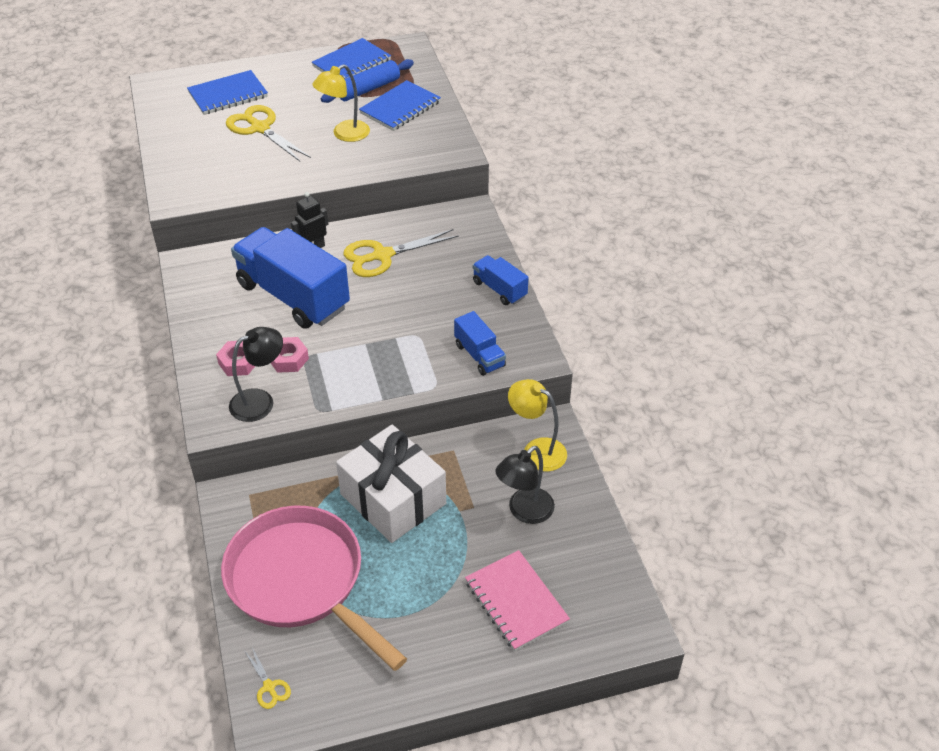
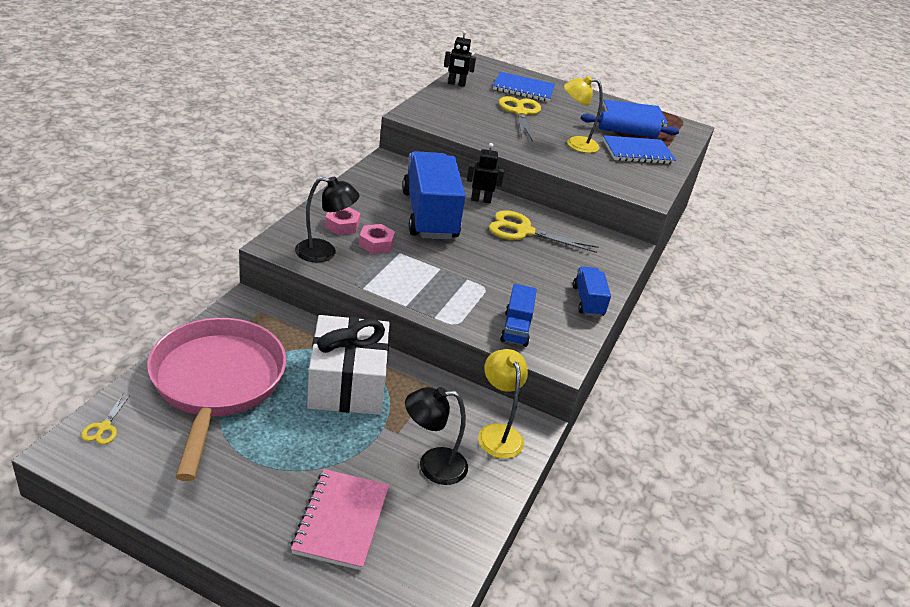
camera: 35 degrees right, 10 degrees down
none -> black robot [444,30,476,87]

